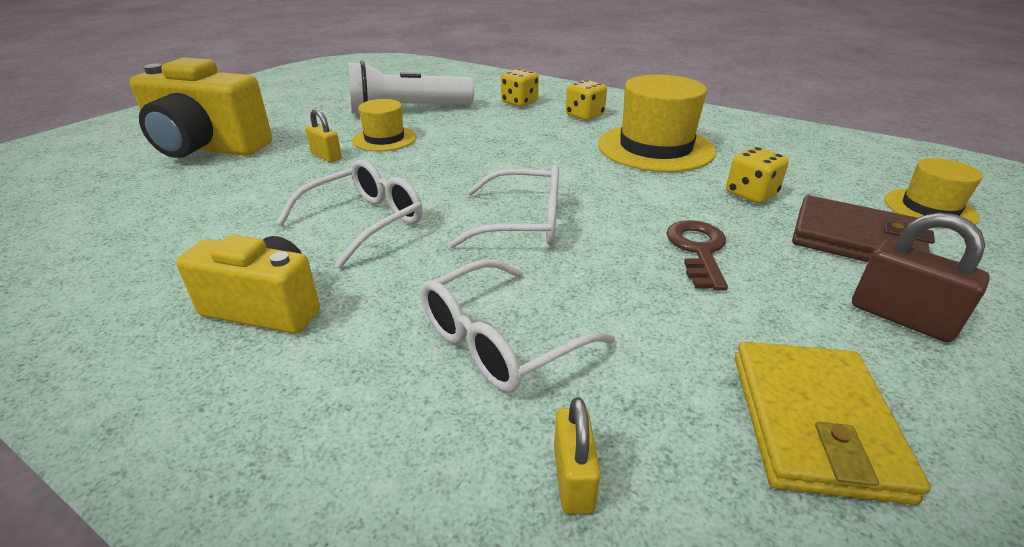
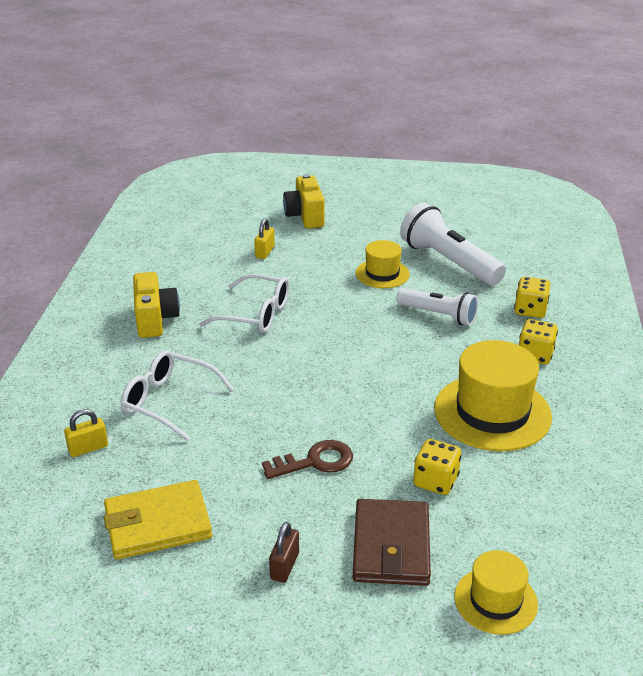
camera: 65 degrees right, 0 degrees up
yellow camera [130,57,272,158] -> yellow camera [283,174,324,228], size x0.63
yellow padlock [306,109,342,162] -> yellow padlock moved to [254,218,275,259]
white glasses [448,165,559,248] -> none
brown padlock [852,212,990,342] -> brown padlock [269,522,299,583], size x0.65
none -> white flashlight [397,288,478,326]

